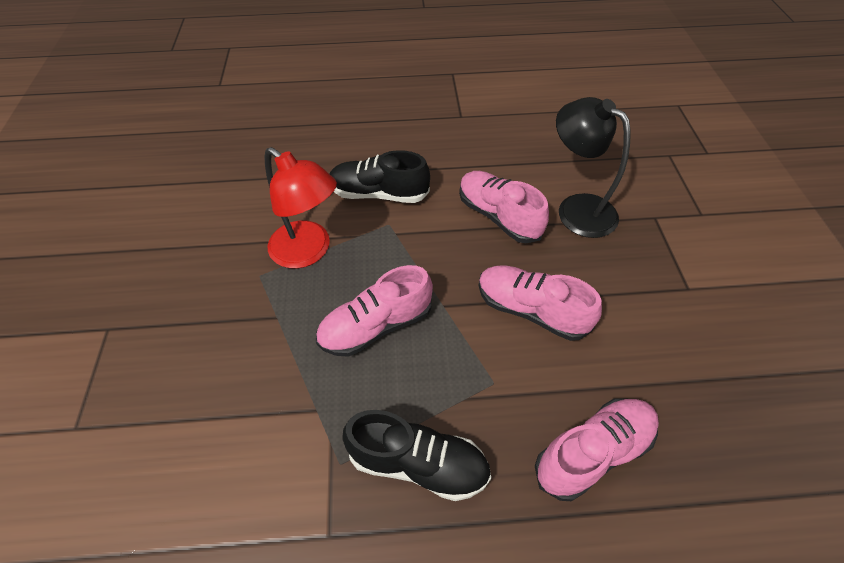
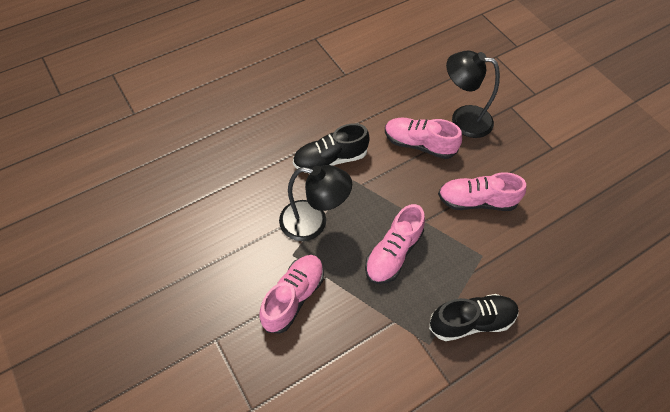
camera: 30 degrees left, 5 degrees up
red lamp [264,147,337,269] -> black lamp [279,165,352,241]
pink shoe [535,398,659,501] -> pink shoe moved to [259,255,324,334]

